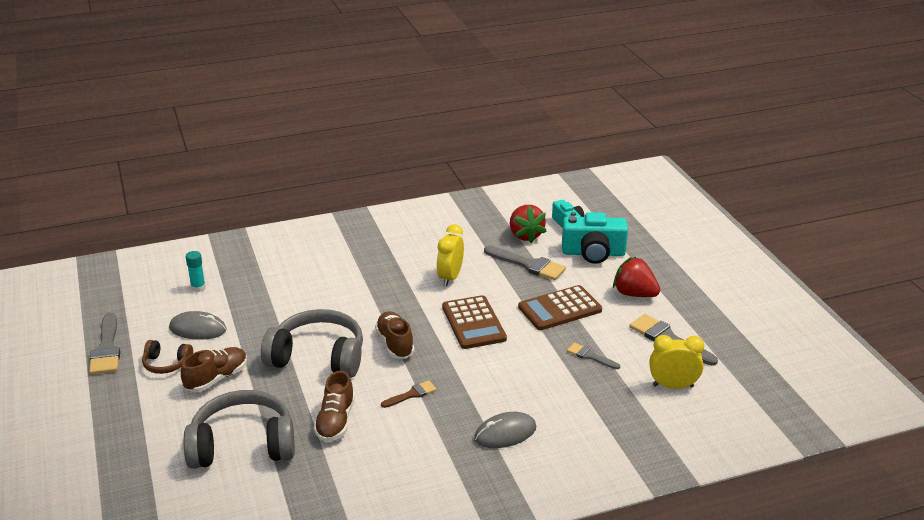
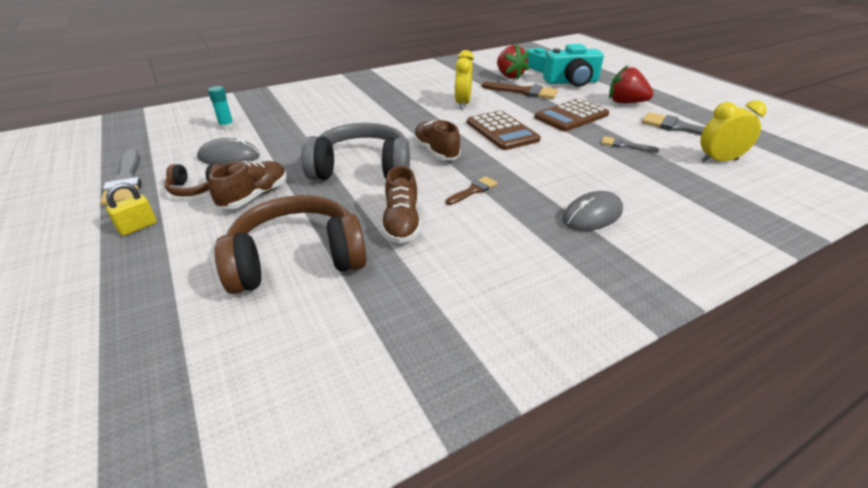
camera: 10 degrees left, 5 degrees up
grey headphones [184,390,295,469] -> brown headphones [215,195,367,294]
grey brush [484,246,566,280] -> brown brush [482,82,558,99]
none -> yellow padlock [106,182,157,236]

